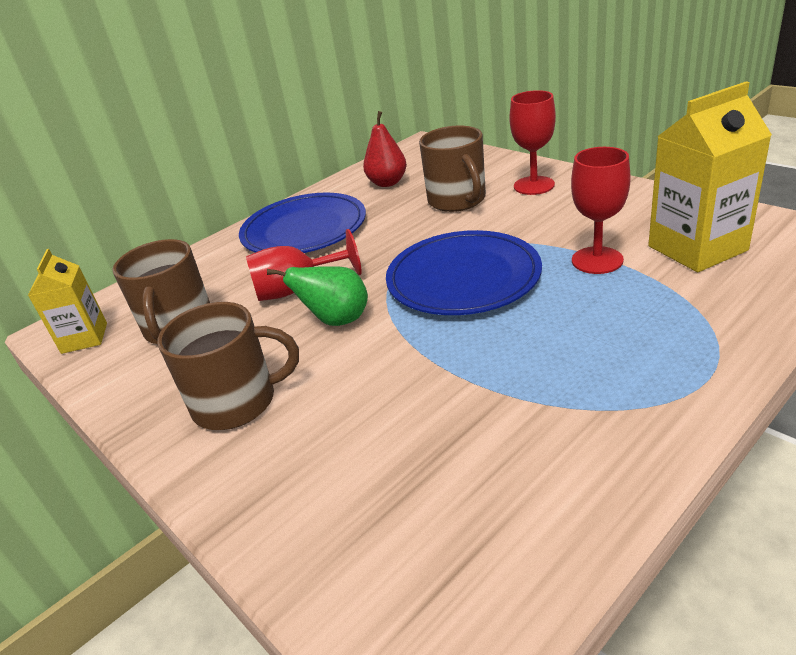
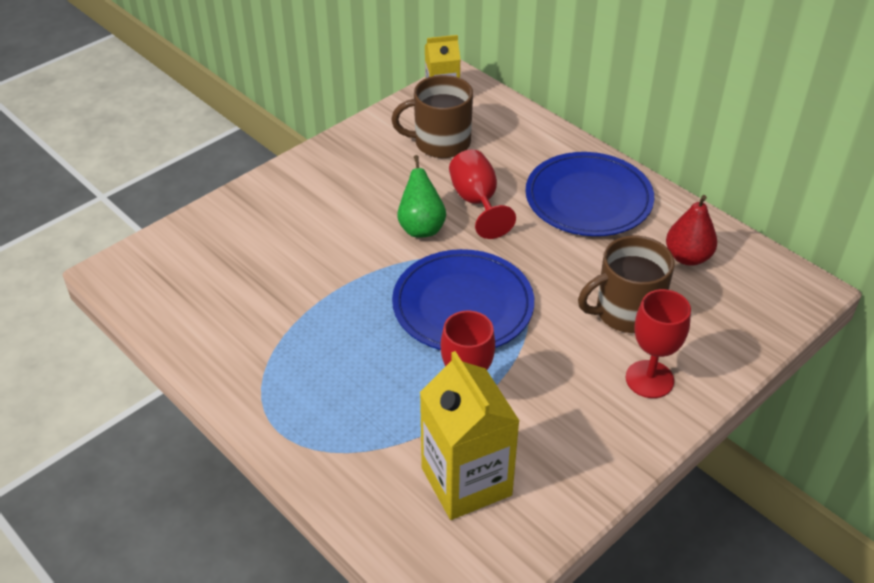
camera: 85 degrees right, 10 degrees up
brown mug [157,302,299,430] -> none

